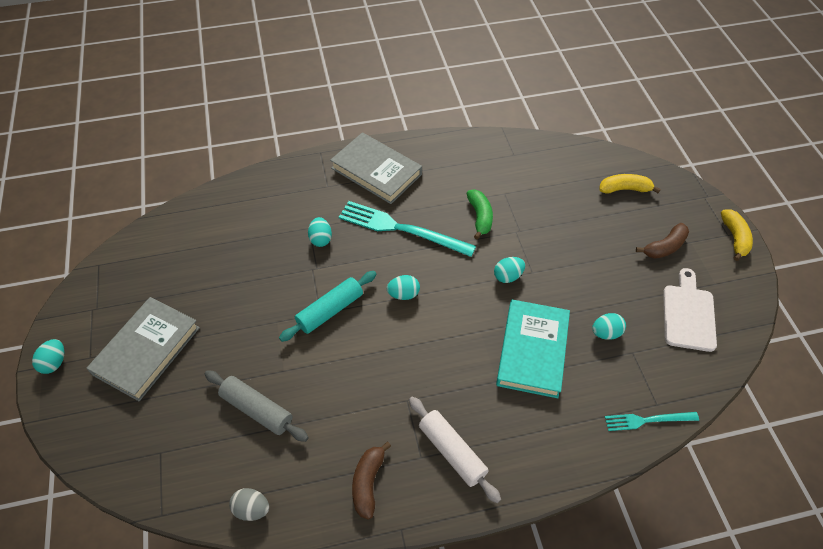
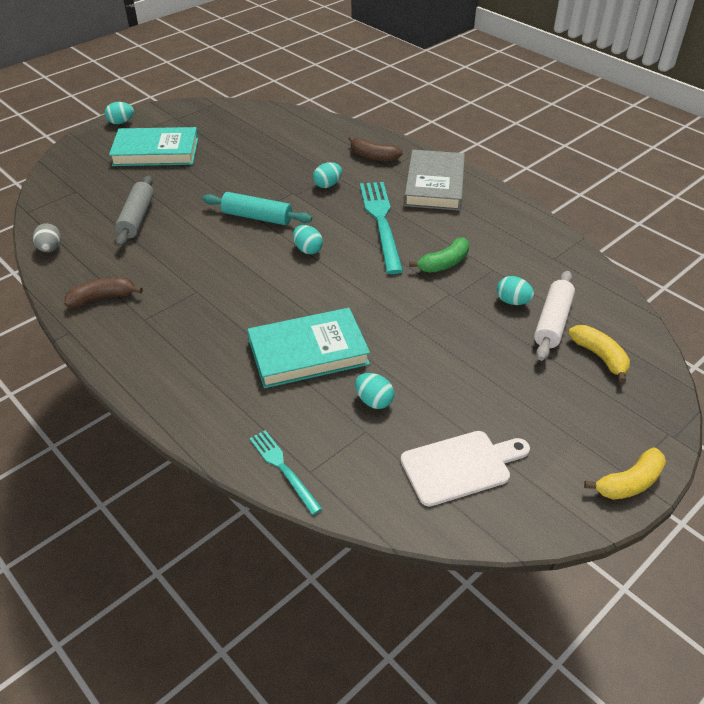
camera: 60 degrees right, 10 degrees down
grey book [86,297,200,401] -> turquoise book [109,127,198,166]
white rolling pin [409,396,501,503] -> white rolling pin moved to [534,271,575,361]
turquoise egg [494,257,525,283] -> turquoise egg moved to [497,276,534,305]
brown banana [636,223,689,259] -> brown banana moved to [349,136,403,161]

